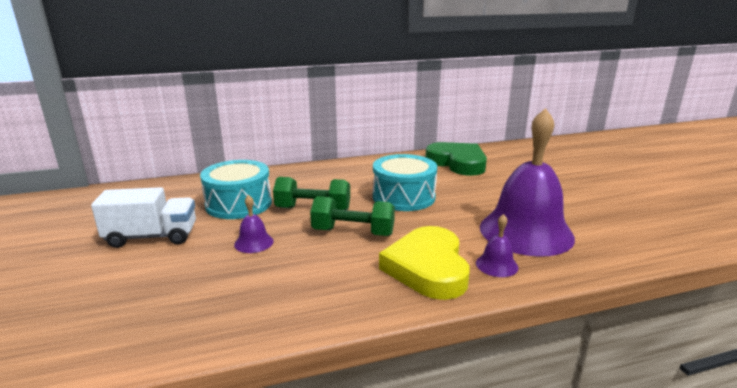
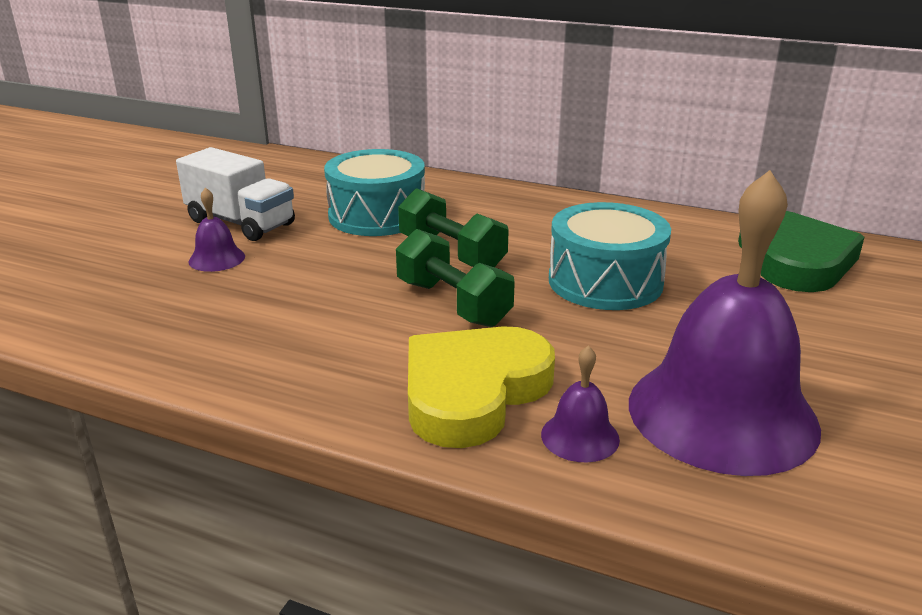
camera: 40 degrees right, 5 degrees up
purple bell [234,195,273,253] -> purple bell moved to [188,187,245,272]

